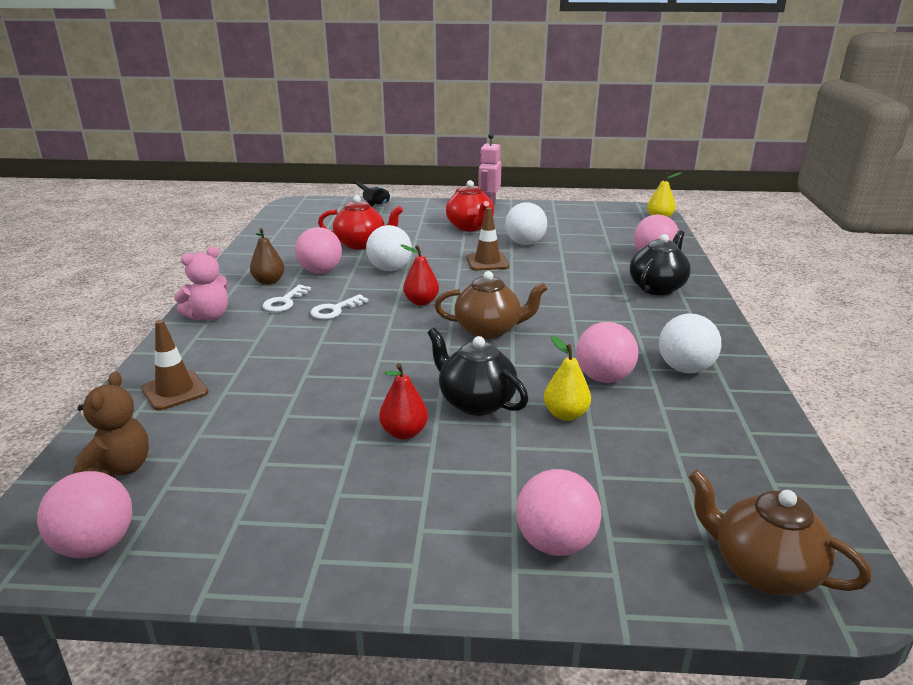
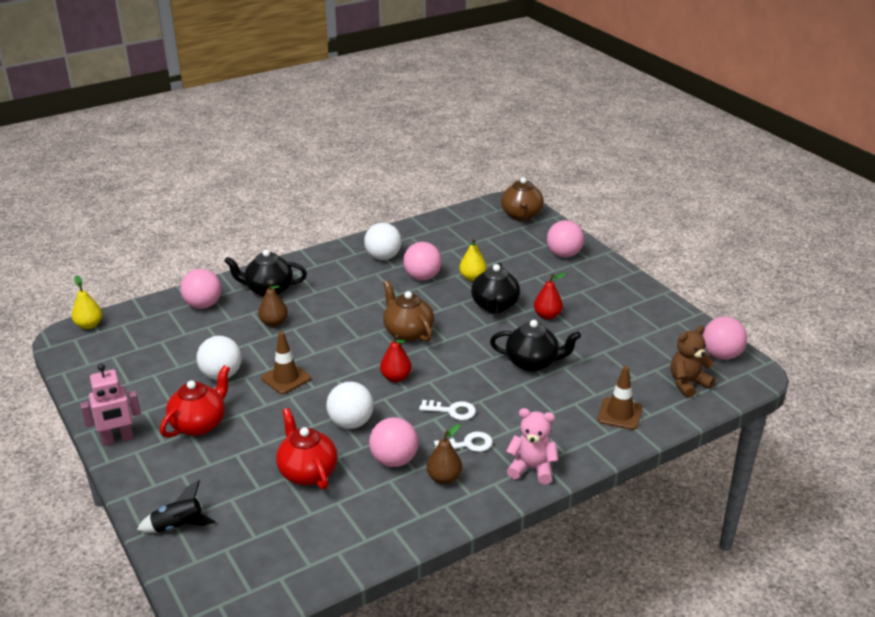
camera: 125 degrees left, 5 degrees up
none -> brown pear [258,282,288,327]
none -> black teapot [490,320,581,372]

